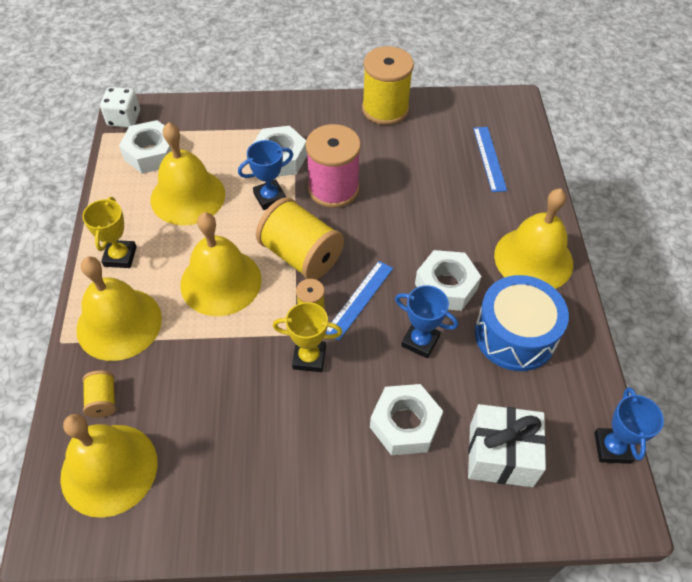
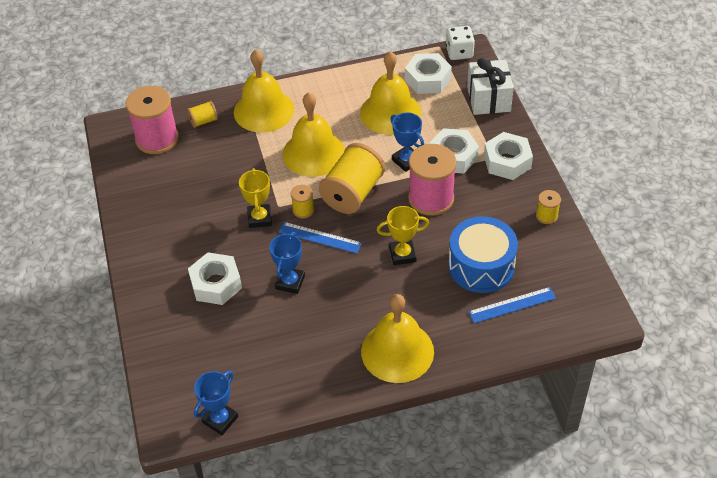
camera: 80 degrees right, 5 degrees down
yellow bell [60,414,157,518] -> pink spool [126,86,179,154]
yellow trophy [82,197,137,268] -> yellow trophy moved to [377,206,429,265]
yellow spool [362,46,414,125] -> yellow spool [536,190,561,224], size x0.48
white nut [415,250,481,311] -> white nut moved to [484,132,533,180]
white gift [468,404,546,487] -> white gift moved to [467,58,514,115]
blue drum [475,275,569,371] -> blue drum moved to [448,216,518,293]
blue trophy [595,387,664,464] -> blue trophy turned 45 degrees counterclockwise [194,371,238,435]

